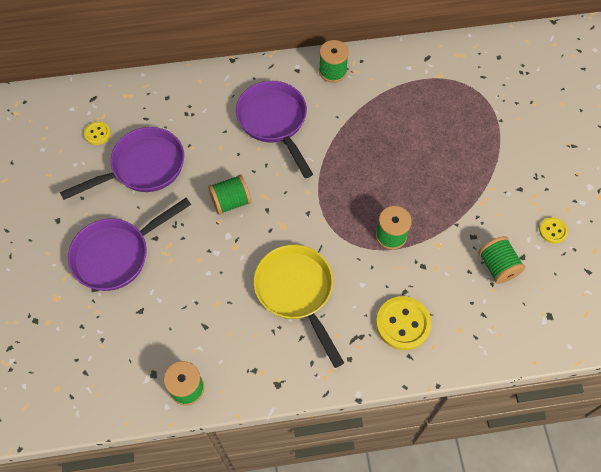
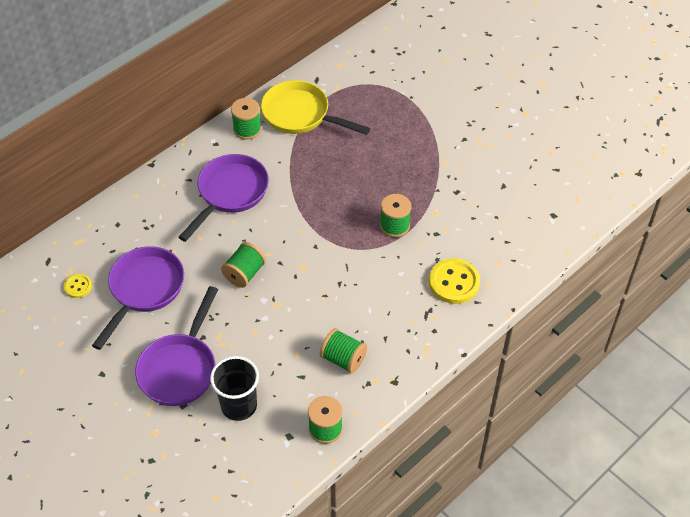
camera: 35 degrees left, 10 degrees down
purple pan [236,81,313,178] -> purple pan turned 90 degrees clockwise [178,154,269,242]
yellow pan [254,245,344,368] -> yellow pan moved to [261,80,371,135]
green spool [478,236,525,284] -> green spool moved to [320,328,367,373]
yellow button [539,217,568,244] -> none
none -> black cup [210,356,259,421]

